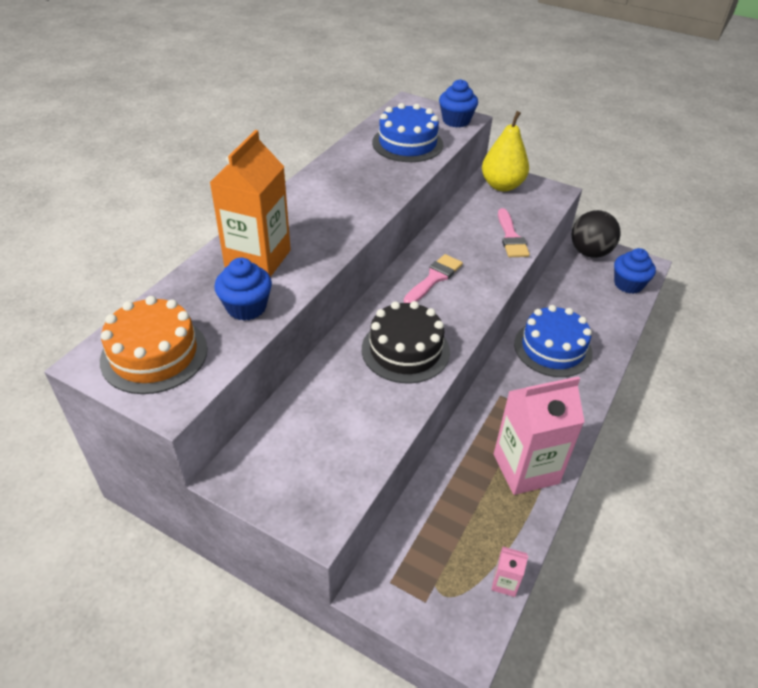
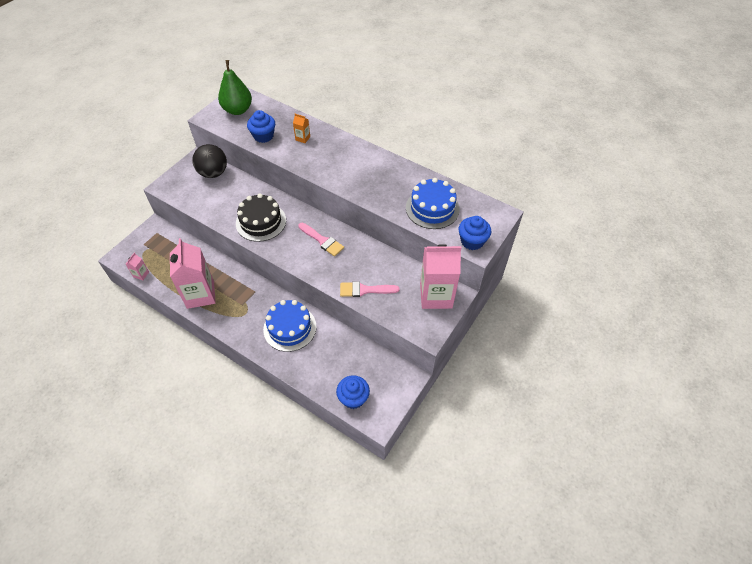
camera: 95 degrees right, 10 degrees up
orange cake [100,296,207,394] -> green pear [218,60,252,115]
orange carton [209,130,291,277] -> orange carton [293,114,310,143], size x0.41
yellow pear [482,111,529,191] -> pink carton [420,244,462,309]
black ball [572,210,621,258] -> black ball moved to [192,144,227,178]

